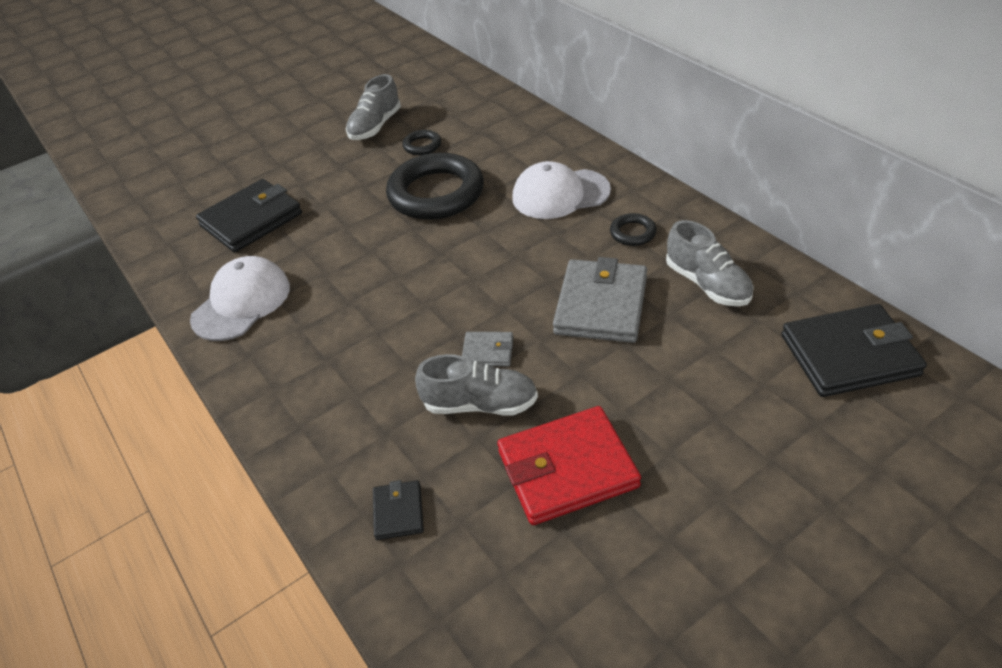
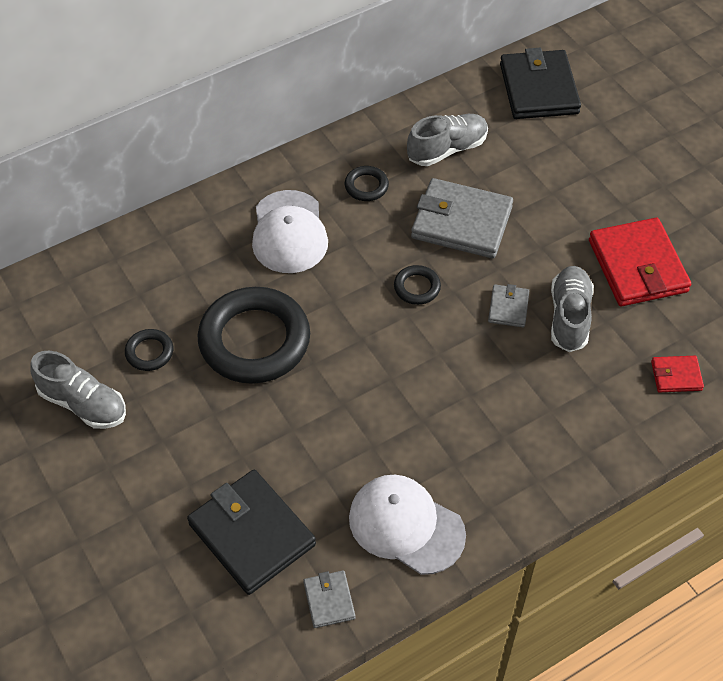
camera: 90 degrees left, 10 degrees up
black wallet [373,480,424,540] -> red wallet [651,356,704,392]
none -> grey wallet [303,571,355,628]
none -> black ring [394,265,441,305]

